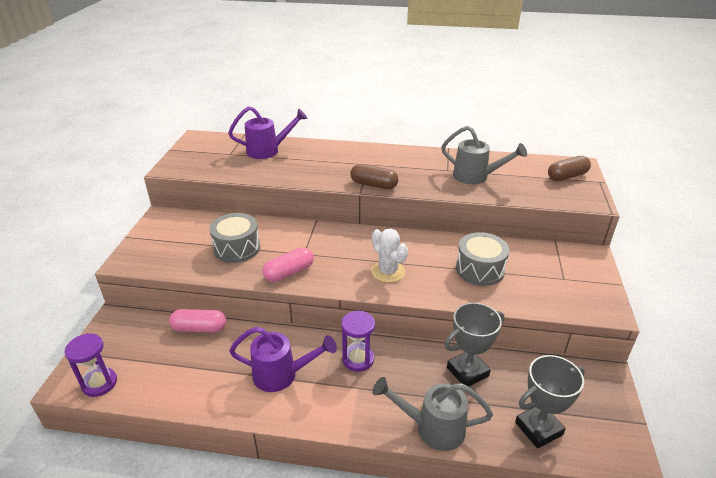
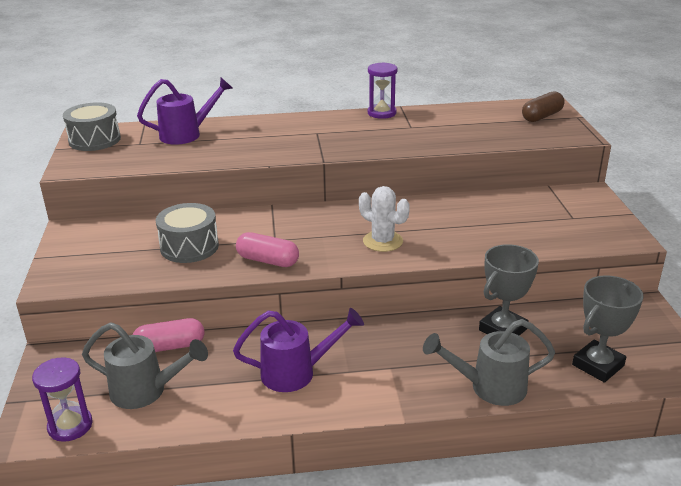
camera: 15 degrees left, 5 degrees down
pink capsule [262,247,314,282] -> pink capsule turned 75 degrees clockwise [236,232,299,267]
purple hourglass [341,311,375,372] -> purple hourglass moved to [368,62,398,119]
brown capsule [350,164,398,189] -> none
grey watering can [441,126,527,184] -> grey watering can moved to [82,322,208,409]
grey drum [456,232,510,286] -> grey drum moved to [63,102,121,151]

